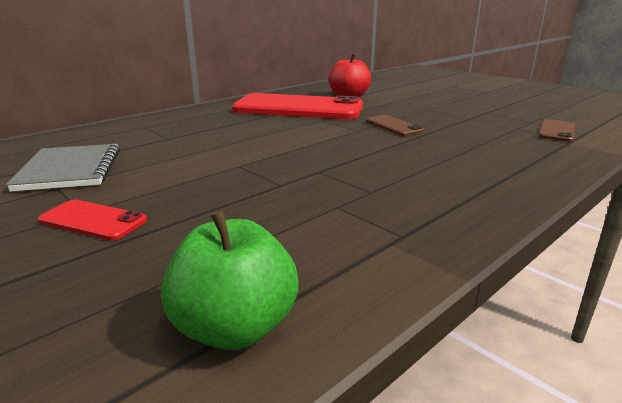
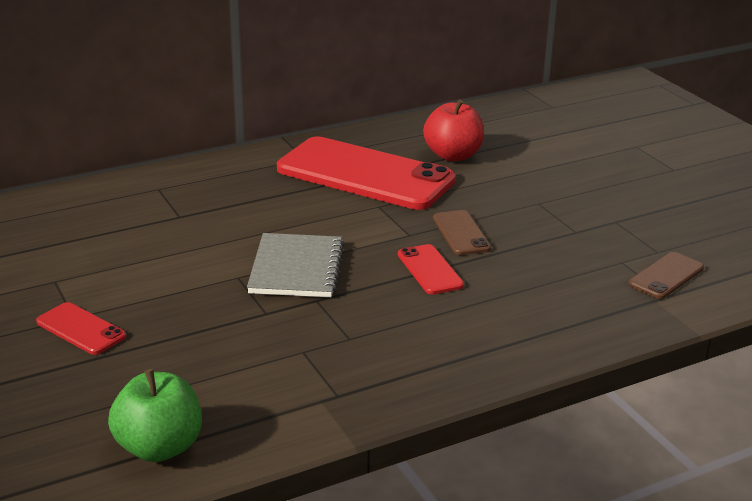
camera: 15 degrees right, 5 degrees up
grey notebook [6,144,120,192] -> grey notebook moved to [247,233,344,297]
none -> red phone [398,244,464,294]

